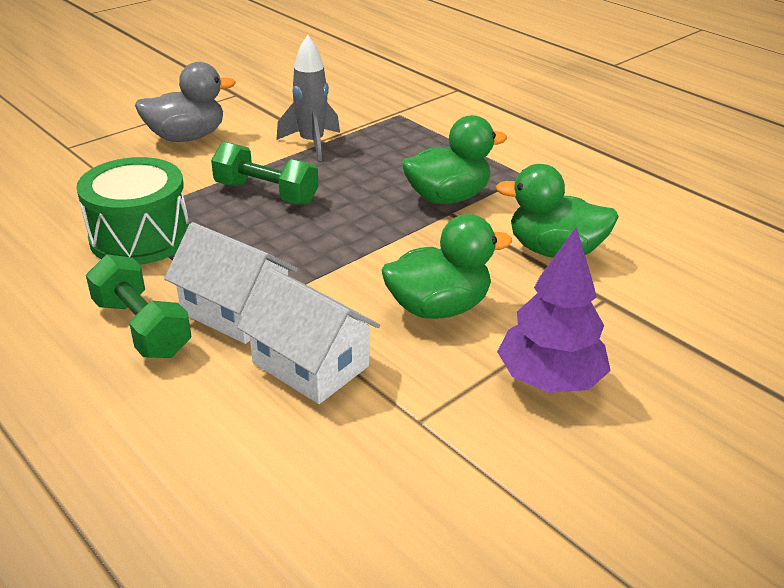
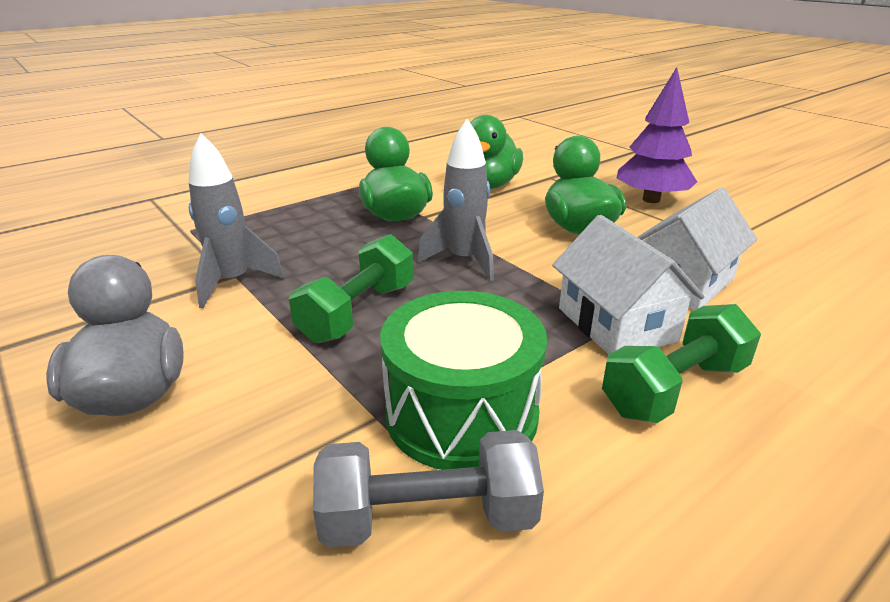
camera: 85 degrees left, 5 degrees down
white house [164,222,298,344] -> white house turned 60 degrees counterclockwise [552,215,704,354]
none -> grey dumbbell [313,430,544,547]
none -> grey rocket [417,119,494,281]

